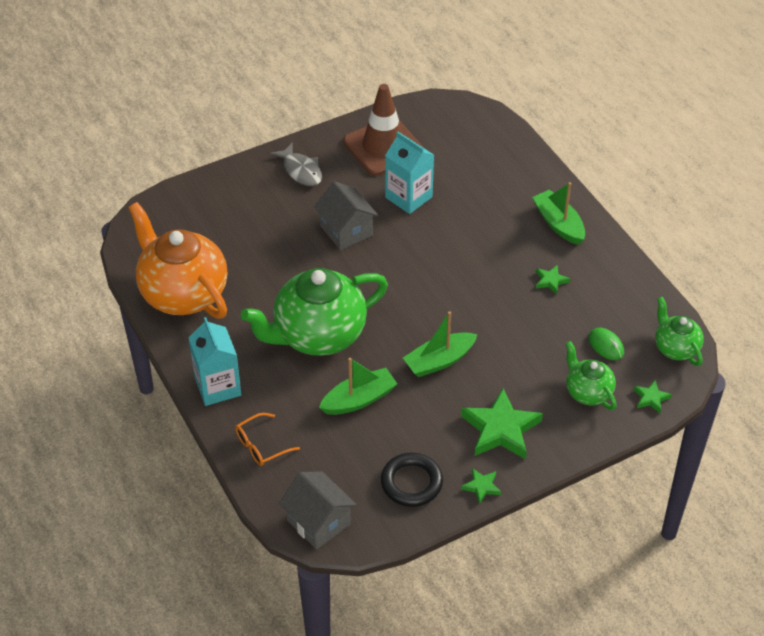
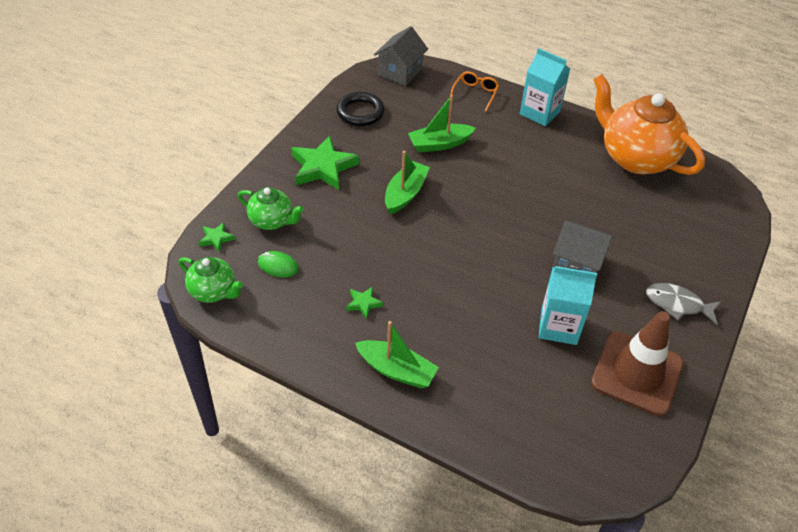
camera: 145 degrees right, 0 degrees up
orange teapot [128,202,227,319] -> orange teapot turned 150 degrees counterclockwise [593,74,705,175]
green teapot [241,268,388,356] -> none
grey house [279,471,357,550] -> grey house turned 75 degrees counterclockwise [374,26,428,86]
green boat [319,358,397,415] -> green boat turned 45 degrees clockwise [408,95,476,152]
green star [461,468,501,504] -> none

